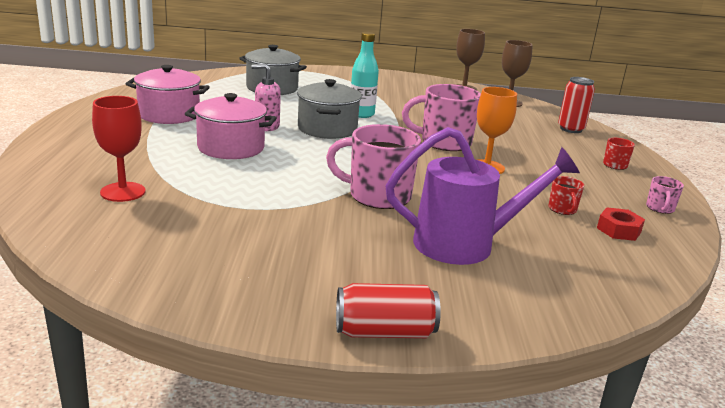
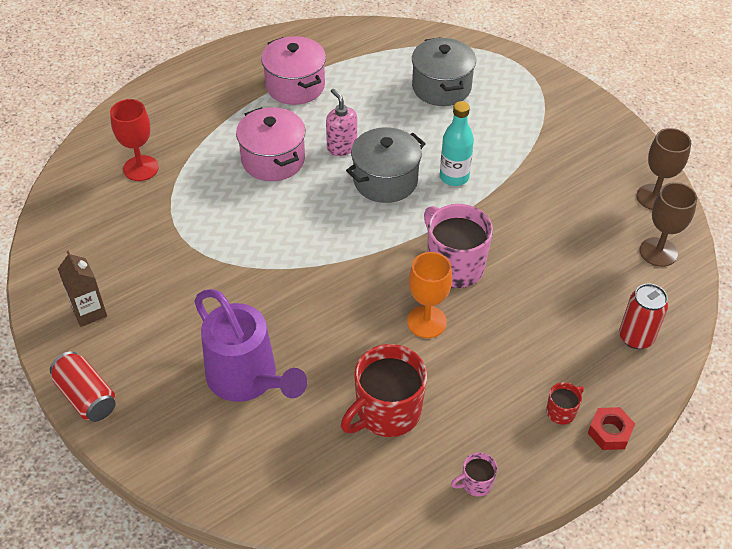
camera: 55 degrees right, 25 degrees up
pink mug [326,124,421,209] -> none
red mug [548,176,584,215] -> red mug [341,344,427,437], size x2.17
red nut [597,207,645,241] -> red nut moved to [588,407,635,450]
none -> brown carton [58,251,107,327]

